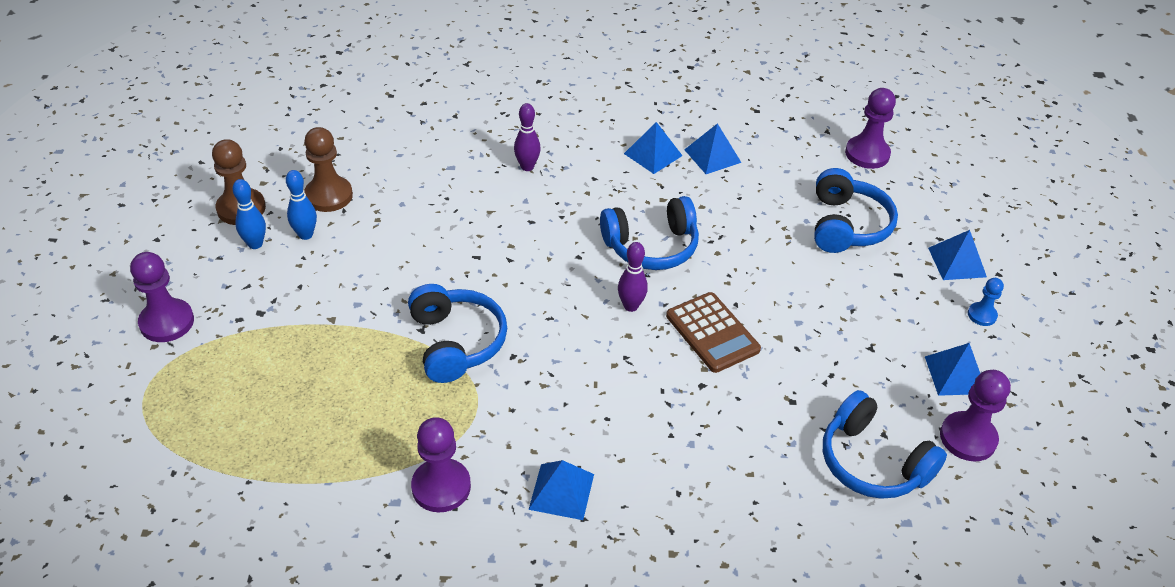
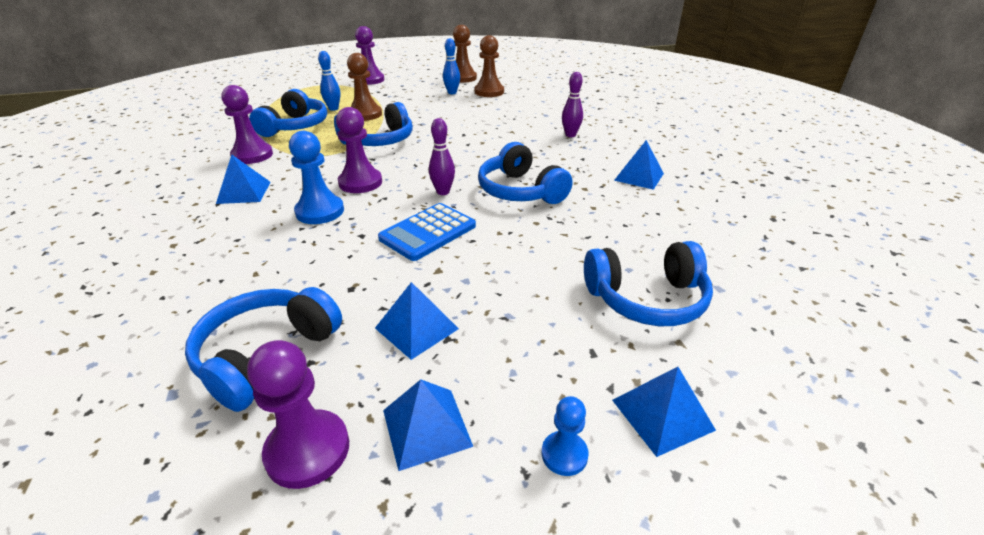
camera: 75 degrees right, 10 degrees down
blue bowling pin [233,179,266,249] -> blue bowling pin moved to [318,51,340,111]
brown calculator [666,292,761,373] -> blue calculator [378,203,476,261]
blue pyramid [684,123,742,174] -> blue pyramid moved to [375,282,459,360]
purple pawn [845,88,896,169] -> purple pawn moved to [336,107,382,193]
none -> blue headphones [249,89,327,137]
none -> blue pawn [289,131,344,224]
none -> brown pawn [347,53,382,121]

